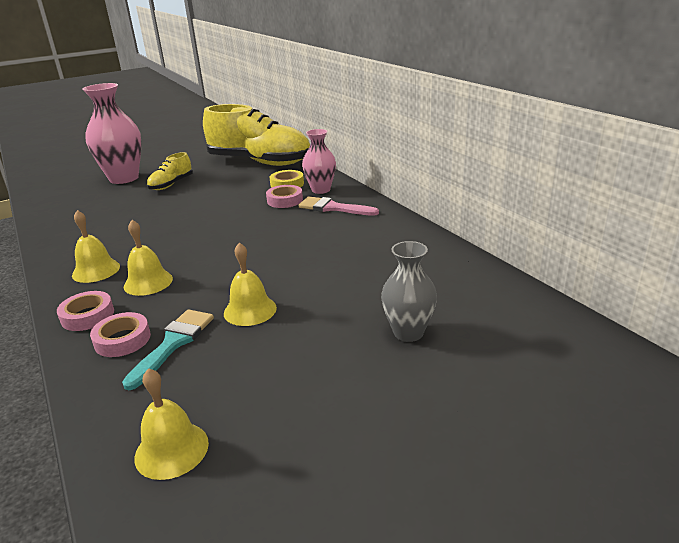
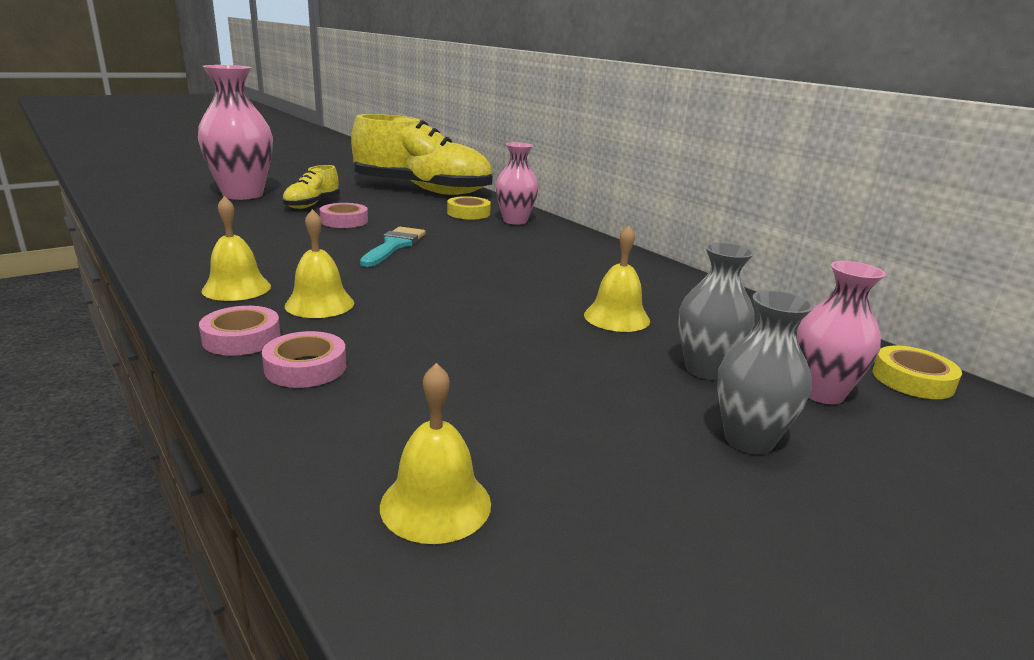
camera: 10 degrees left, 5 degrees down
turquoise brush [122,309,214,390] -> turquoise brush moved to [360,227,426,267]
yellow bell [224,242,277,326] -> yellow bell moved to [584,225,650,332]
pink tape [266,185,303,208] -> pink tape moved to [319,203,368,228]
pink brush [298,196,379,216] -> none
none -> grey vase [717,290,814,454]
none -> pink vase [796,261,886,404]
none -> yellow tape [873,346,962,399]

